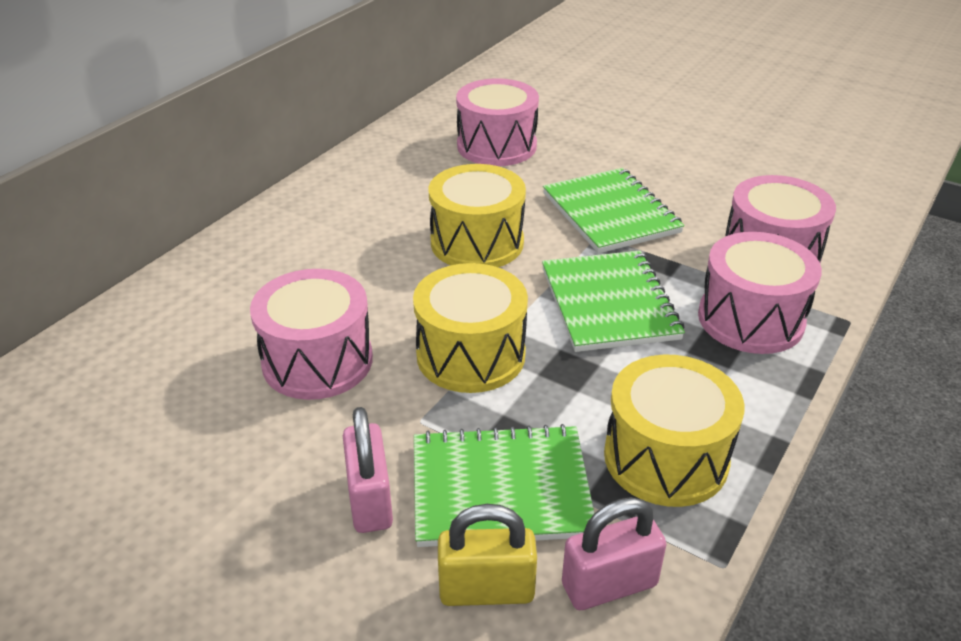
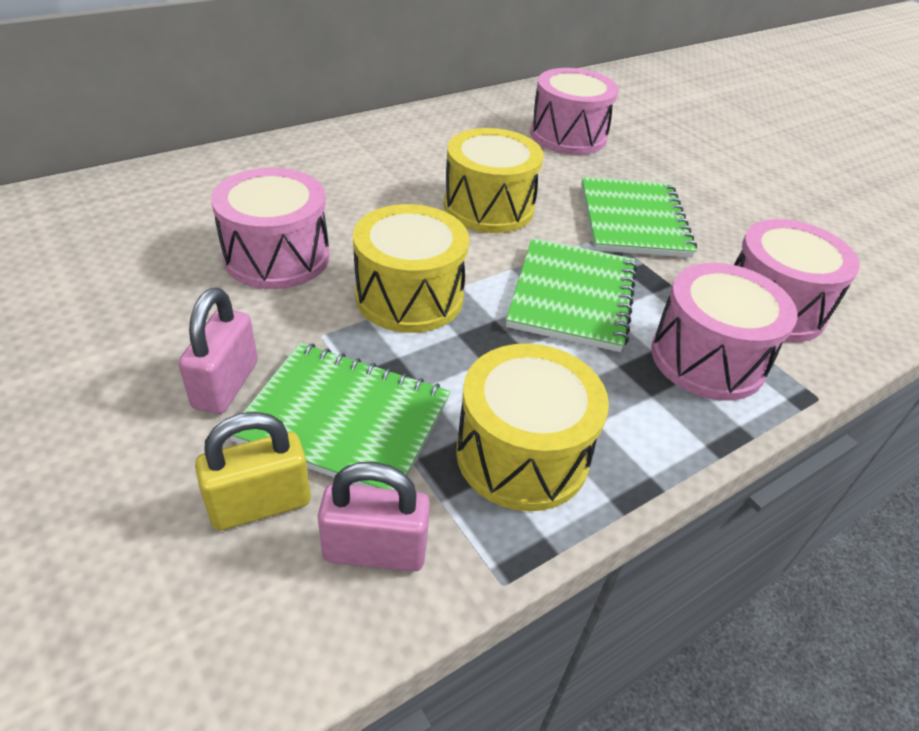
camera: 20 degrees right, 5 degrees up
yellow padlock [438,504,537,606] -> yellow padlock turned 45 degrees counterclockwise [195,412,311,531]

